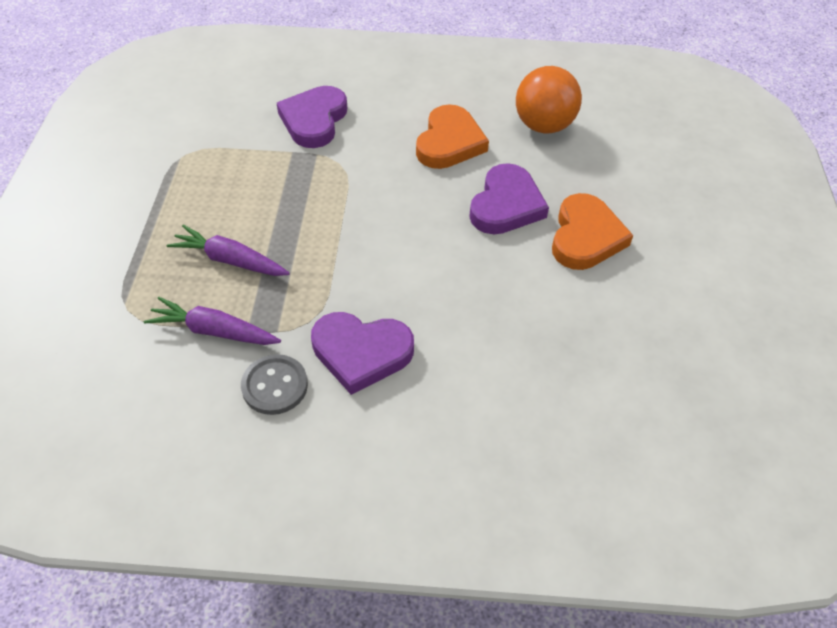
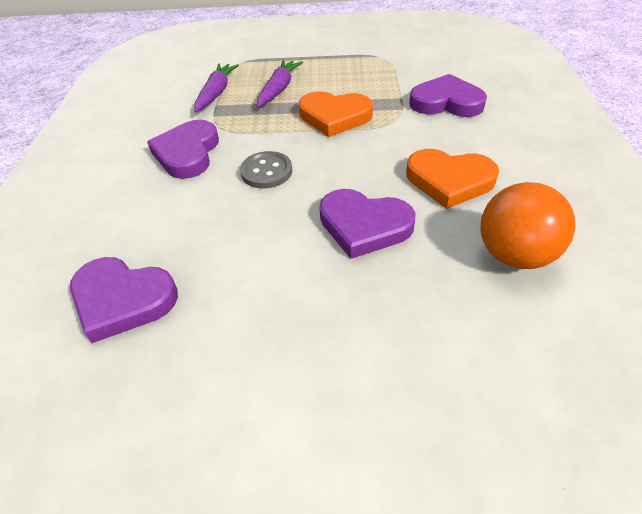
camera: 90 degrees right, 5 degrees down
grey button [241,354,308,415] -> grey button moved to [240,151,292,188]
orange heart [552,193,634,270] -> orange heart moved to [299,91,373,137]
none -> purple heart [70,257,178,343]

